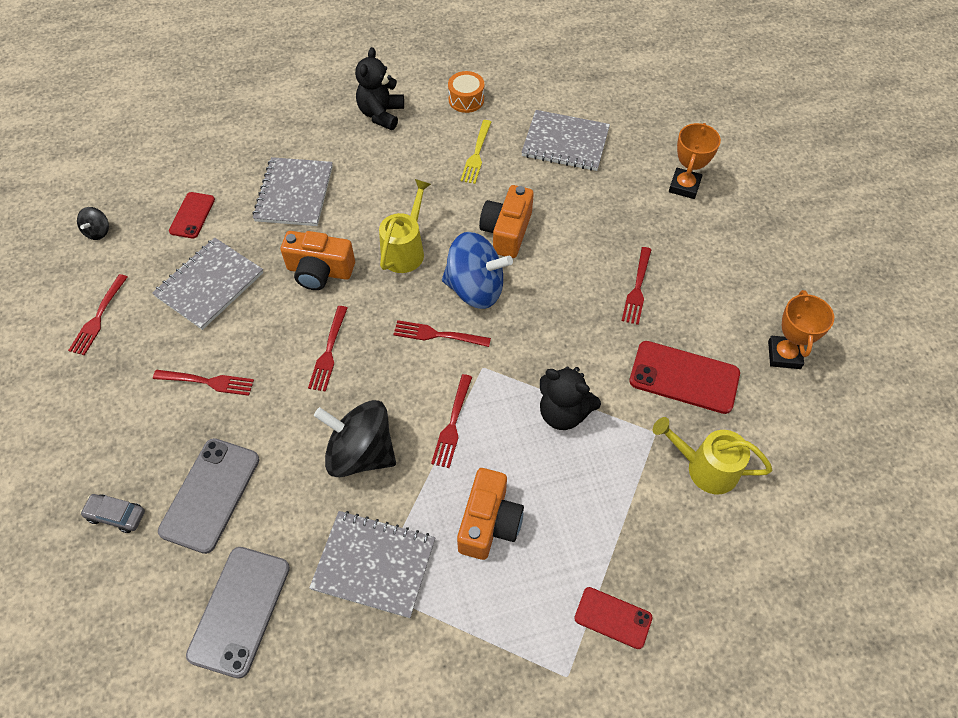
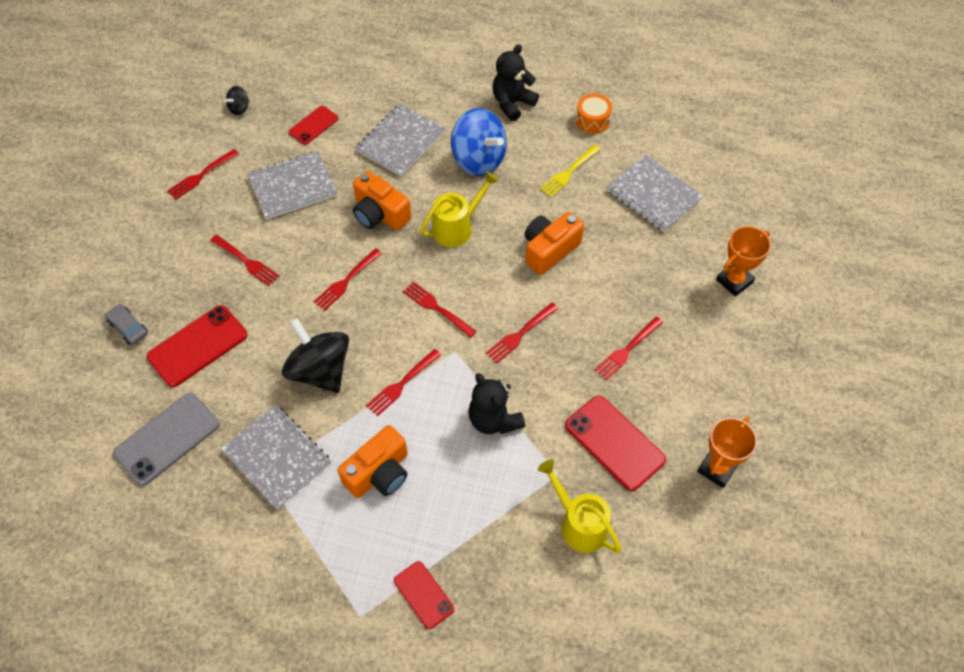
camera: 30 degrees right, 0 degrees up
grey phone [158,438,259,554] -> red phone [146,305,247,387]
blue spinning top [442,232,513,309] -> blue spinning top moved to [451,108,507,176]
none -> red fork [486,303,559,363]

